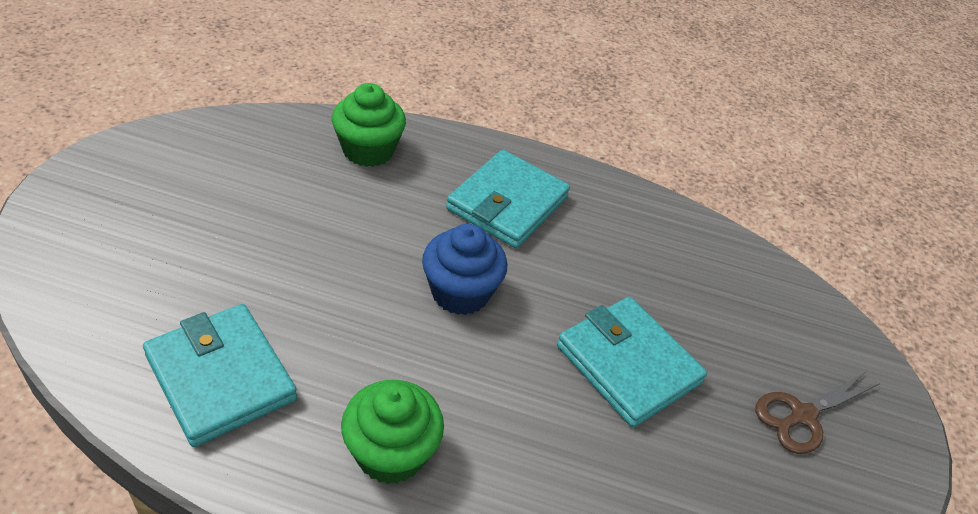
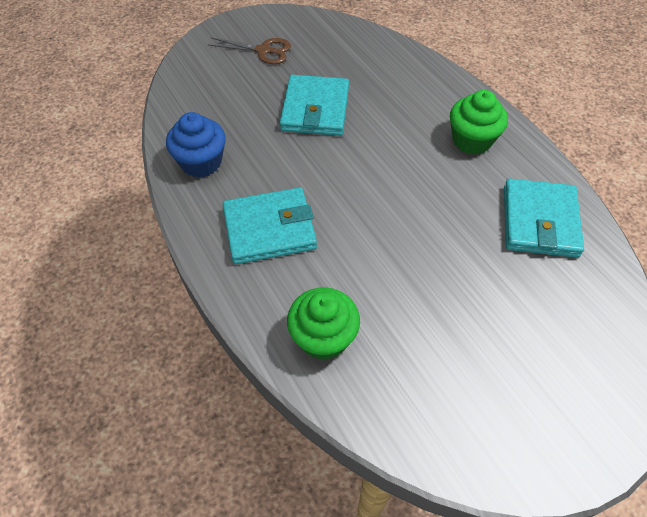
camera: 130 degrees left, 10 degrees up
blue cupcake [422,224,507,315] -> blue cupcake moved to [166,112,226,178]

